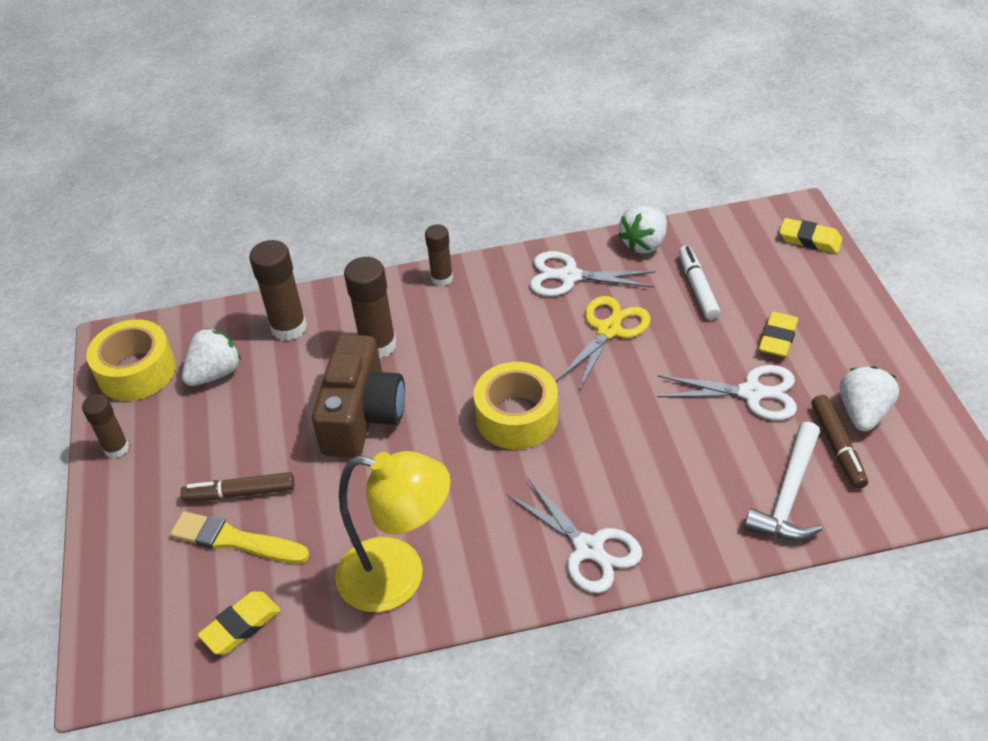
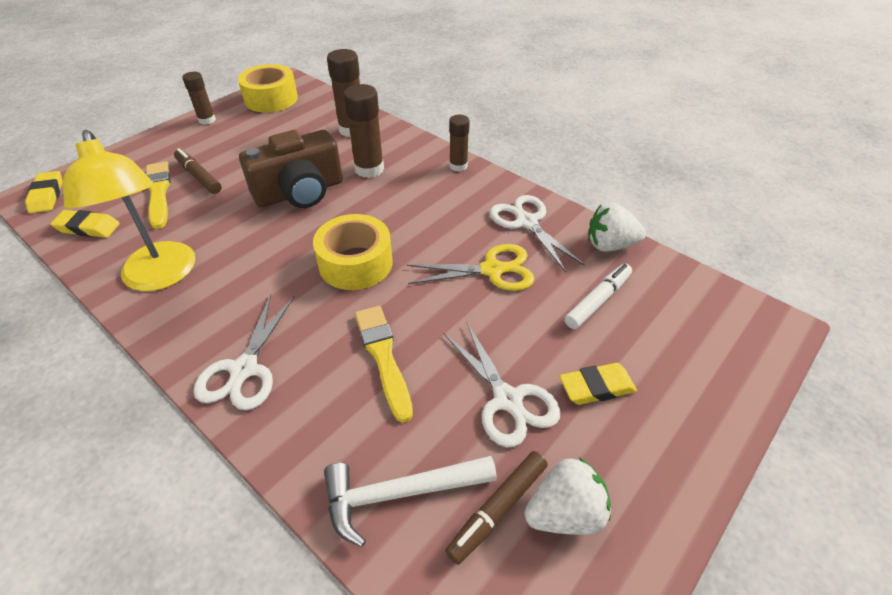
camera: 50 degrees right, 0 degrees up
white strawberry [182,328,241,386] -> none
yellow eraser [779,218,843,253] -> yellow eraser moved to [25,171,63,213]
none -> yellow brush [355,306,413,423]

